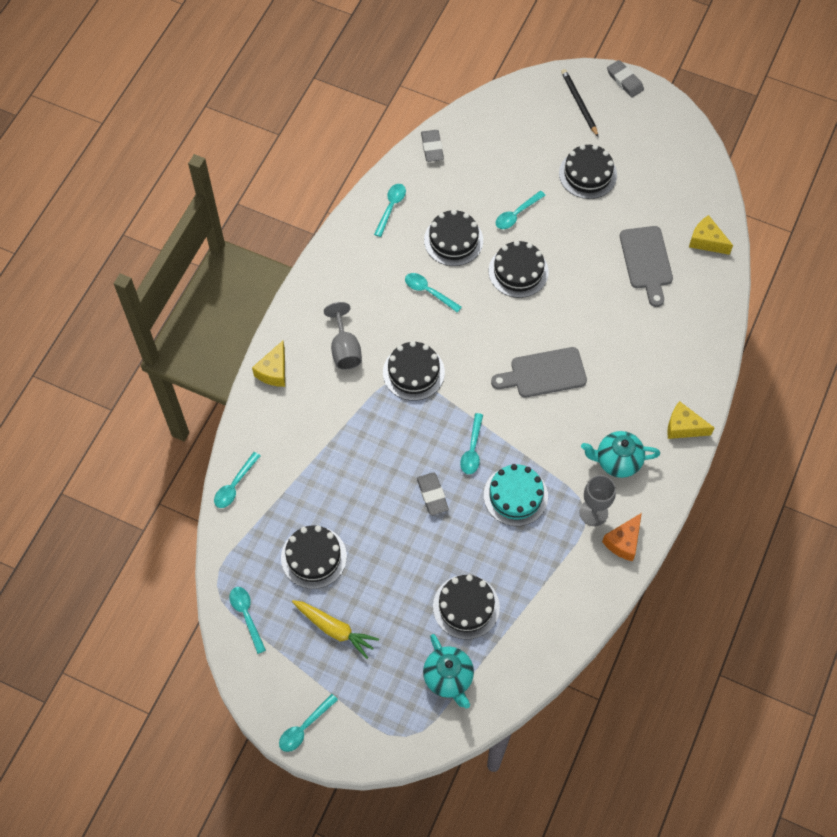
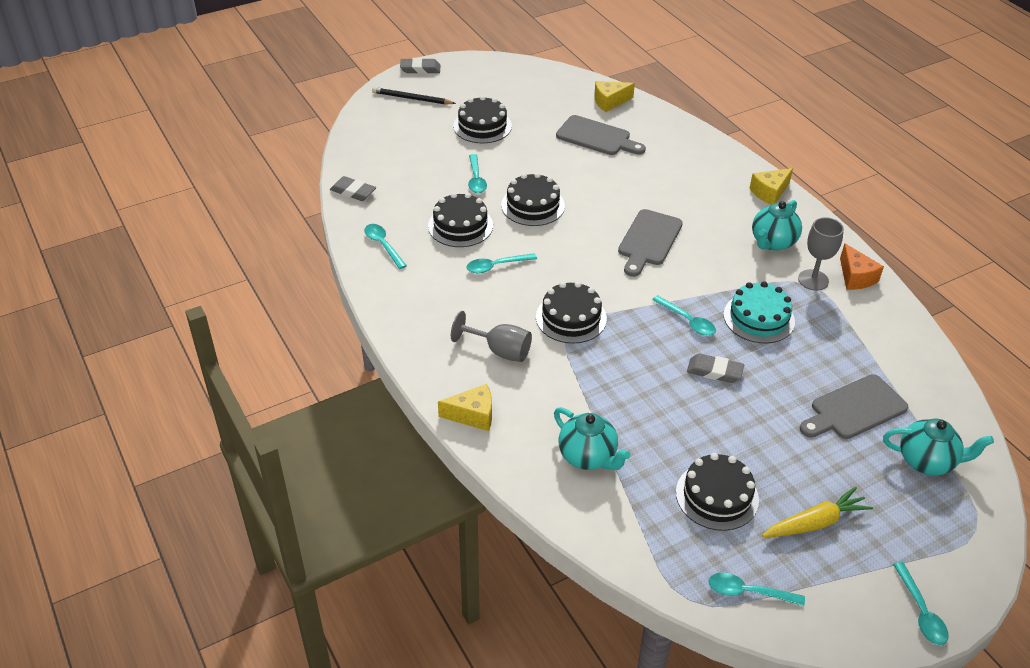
camera: 55 degrees left, 20 degrees down
turquoise spoon [214,452,260,508] -> none
yellow cheese [252,341,285,387] -> yellow cheese turned 60 degrees counterclockwise [438,384,492,431]
black cake [433,575,500,639] -> grey cutting board [800,374,908,439]
none -> turquoise teapot [554,407,631,470]

